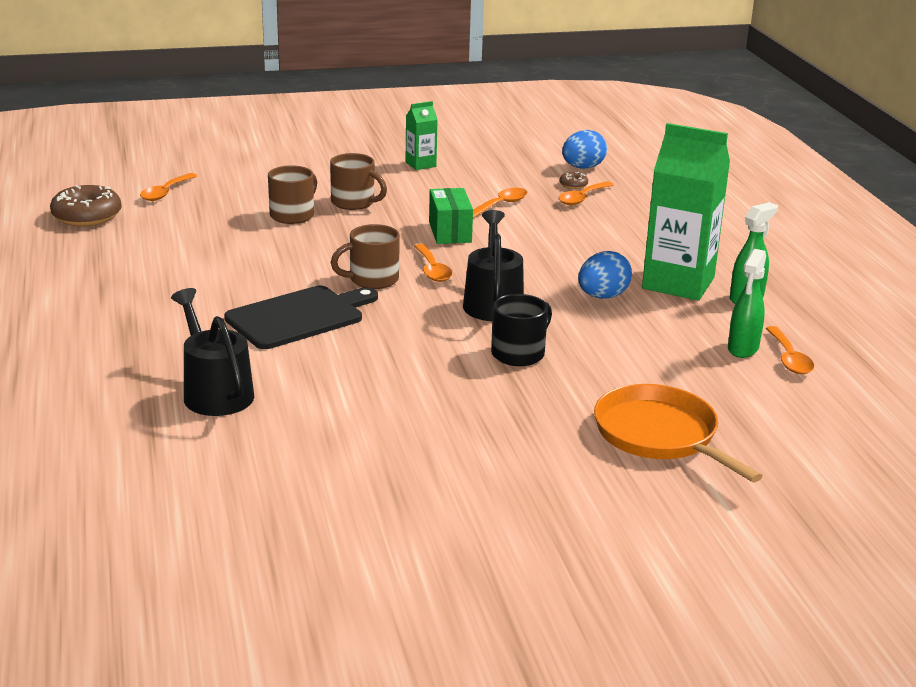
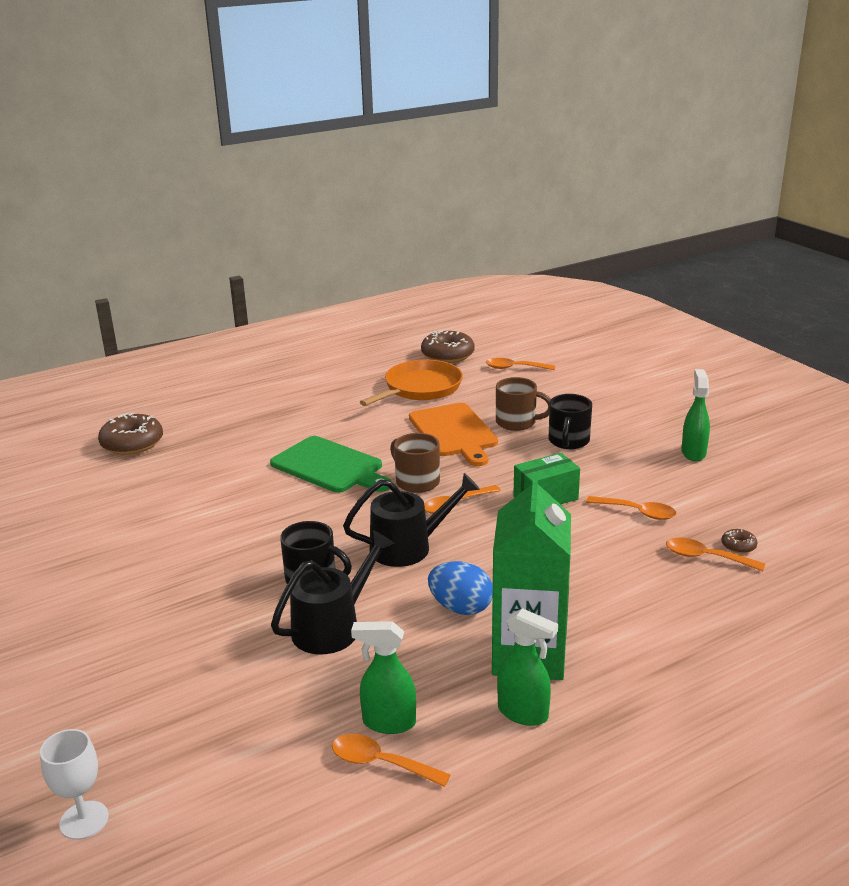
camera: 75 degrees right, 0 degrees up
black watering can [171,288,254,416] -> black watering can moved to [271,530,395,655]
black cutting board [224,286,378,349] -> green cutting board [270,436,391,493]
brown mug [330,153,387,210] -> black mug [548,394,592,449]
green carton [406,101,438,170] -> green spray bottle [681,369,710,461]
blue egg [562,130,607,169] -> none
orange pan [594,384,763,482] -> orange pan moved to [360,360,463,406]
orange spoon [765,326,814,374] -> orange spoon turned 45 degrees clockwise [332,734,451,787]
none -> white goblet [40,729,109,840]
none -> brown donut [98,412,163,455]
none -> orange cutting board [409,403,498,466]

